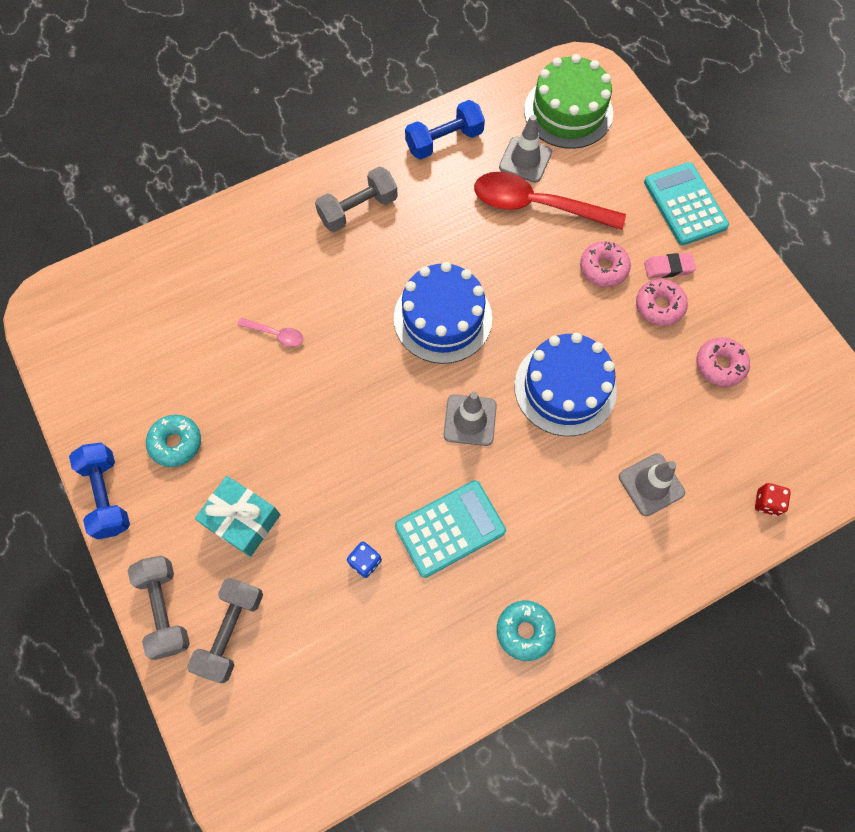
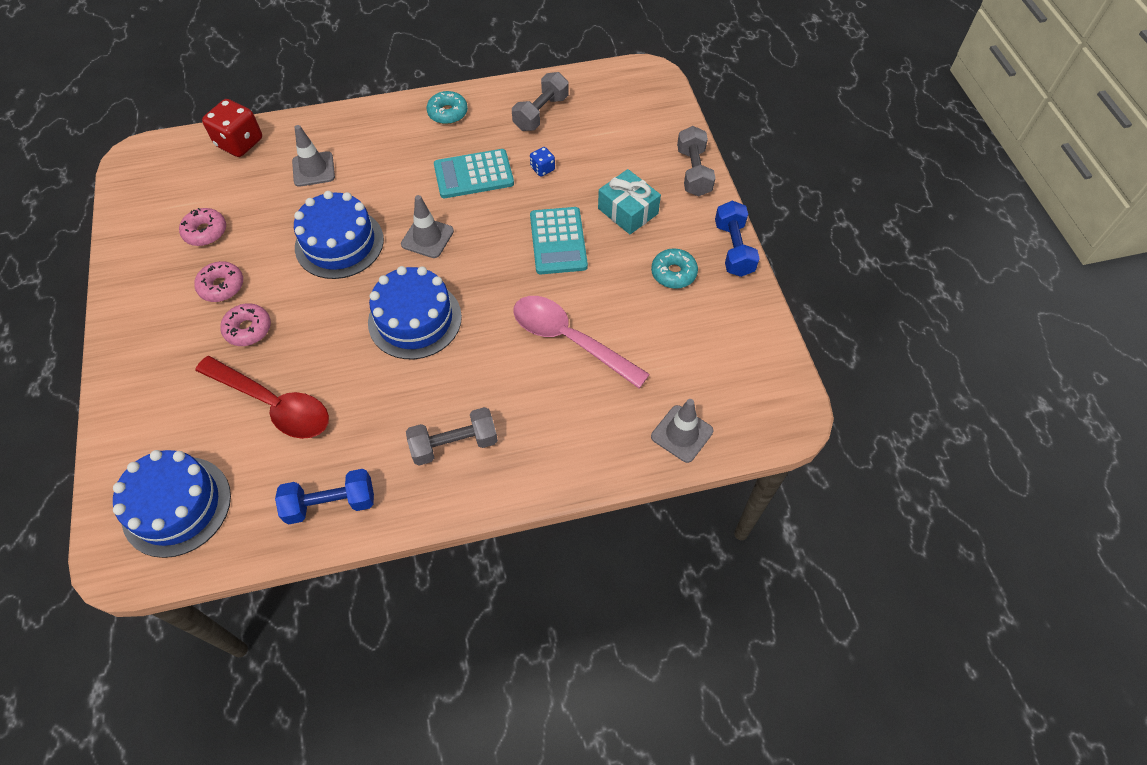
camera: 165 degrees left, 10 degrees down
grey dumbbell [187,577,263,683] -> grey dumbbell moved to [512,72,569,131]
pink spoon [237,318,304,347] -> pink spoon [513,296,650,388], size x2.31
grey traffic cone [499,115,552,183] -> grey traffic cone moved to [651,399,713,463]
green cake [524,54,613,149] -> blue cake [113,450,231,558]
turquoise calculator [644,162,729,245] -> turquoise calculator moved to [530,207,588,274]
pink eraser [644,253,696,278] -> none
red dice [755,483,791,516] -> red dice [202,99,262,157], size x1.98

